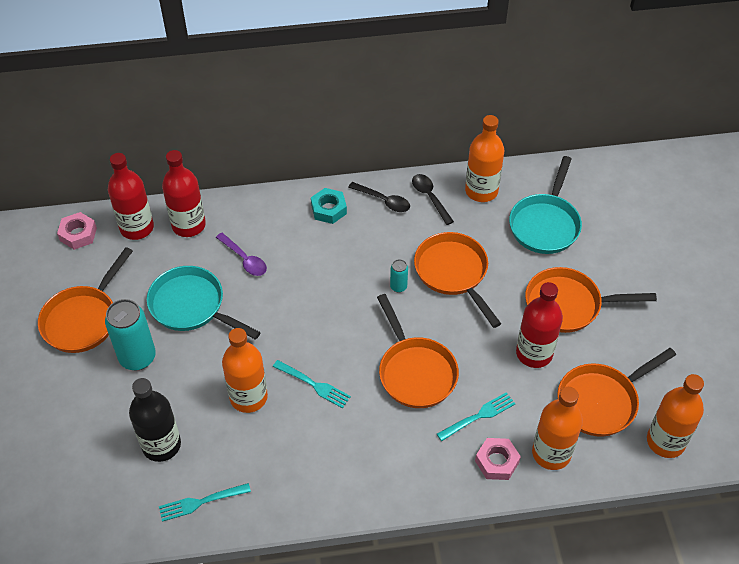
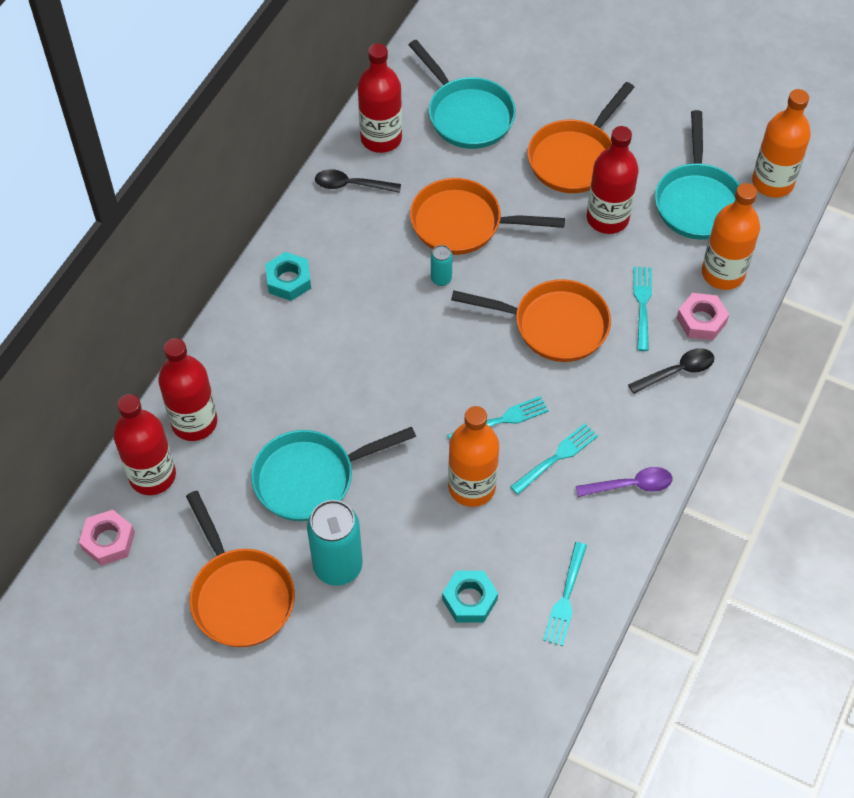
camera: 55 degrees left, 5 degrees up
black bottle [129,378,181,462] -> turquoise nut [442,571,498,622]
purple spoon [216,233,267,276] -> purple spoon moved to [576,467,673,497]
black spoon [348,182,410,212] -> black spoon moved to [628,348,714,394]
orange bottle [465,115,505,202] -> red bottle [358,43,402,153]
orange pan [557,348,676,437] -> turquoise pan [655,110,740,240]
none -> turquoise fork [510,424,598,495]

